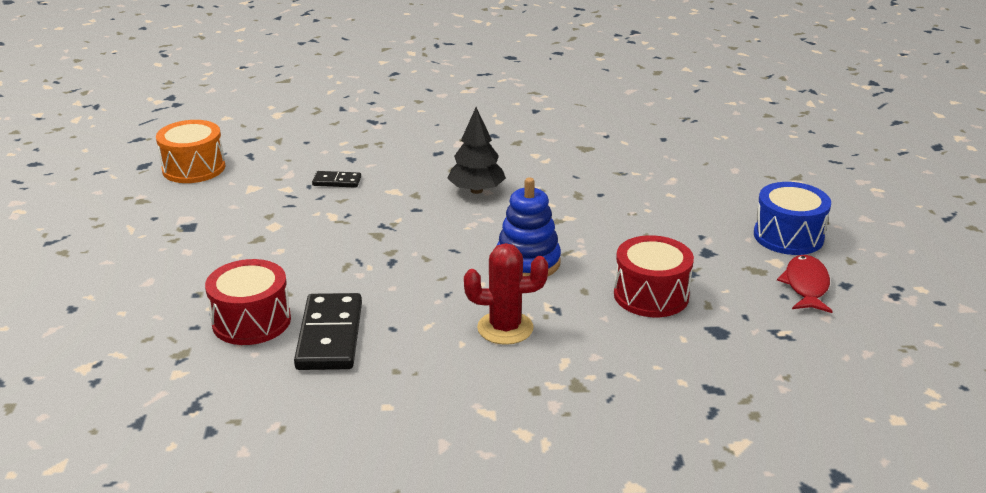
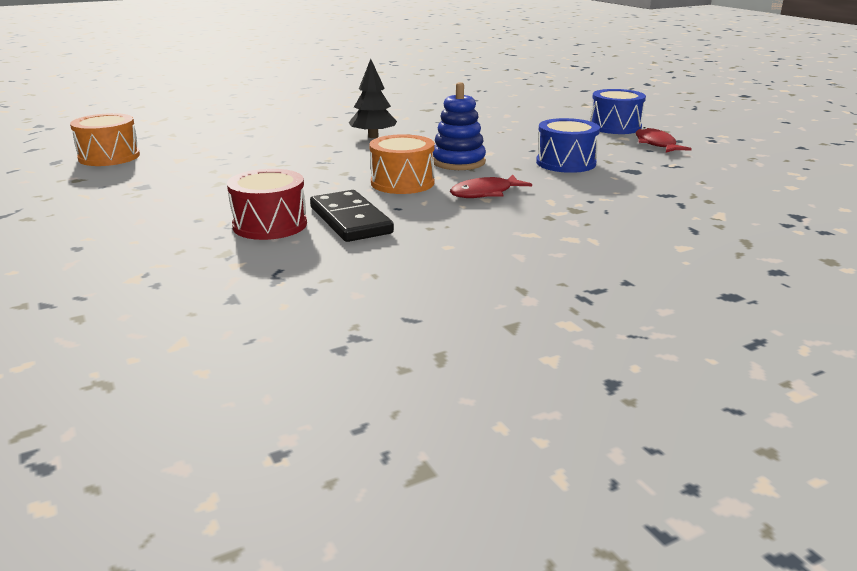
camera: 25 degrees left, 5 degrees down
black domino [312,171,361,188] -> none
red cactus [464,243,548,345] -> red fish [450,175,532,198]
red drum [614,235,694,317] -> blue drum [536,118,600,173]
none -> orange drum [369,134,435,194]

